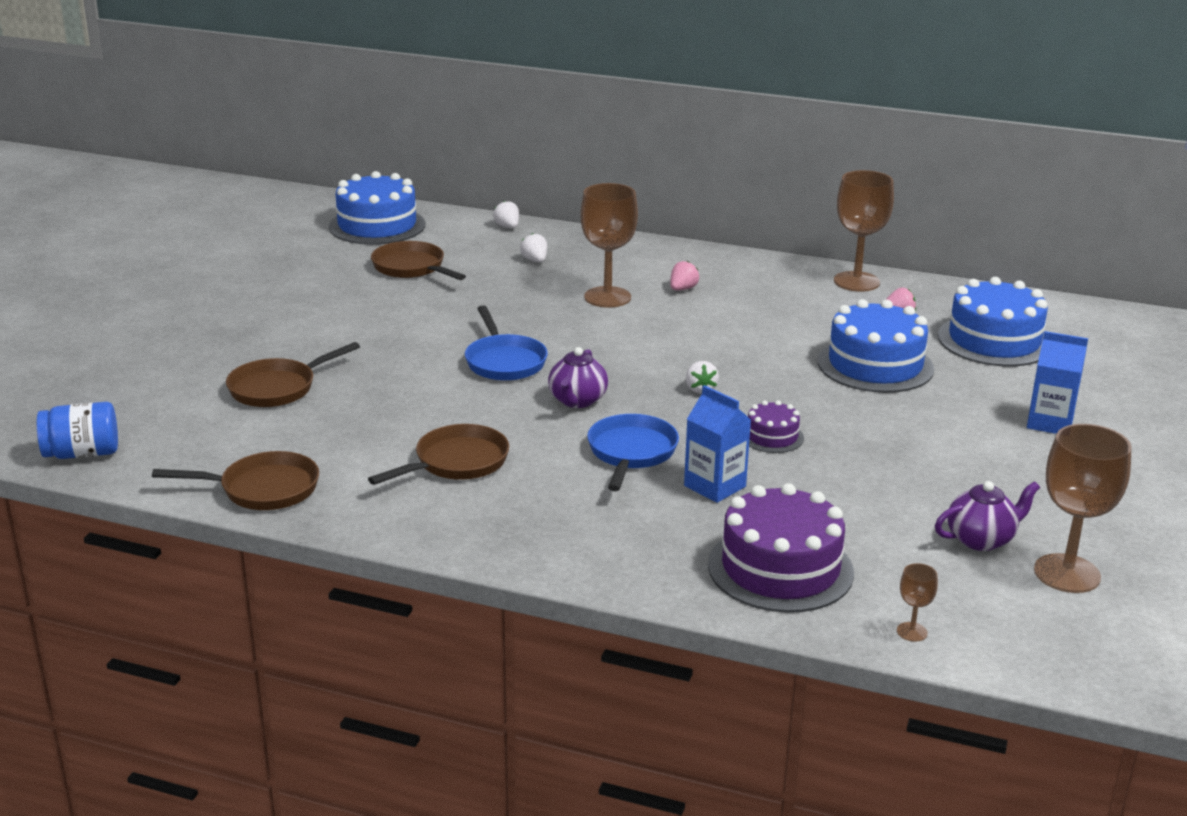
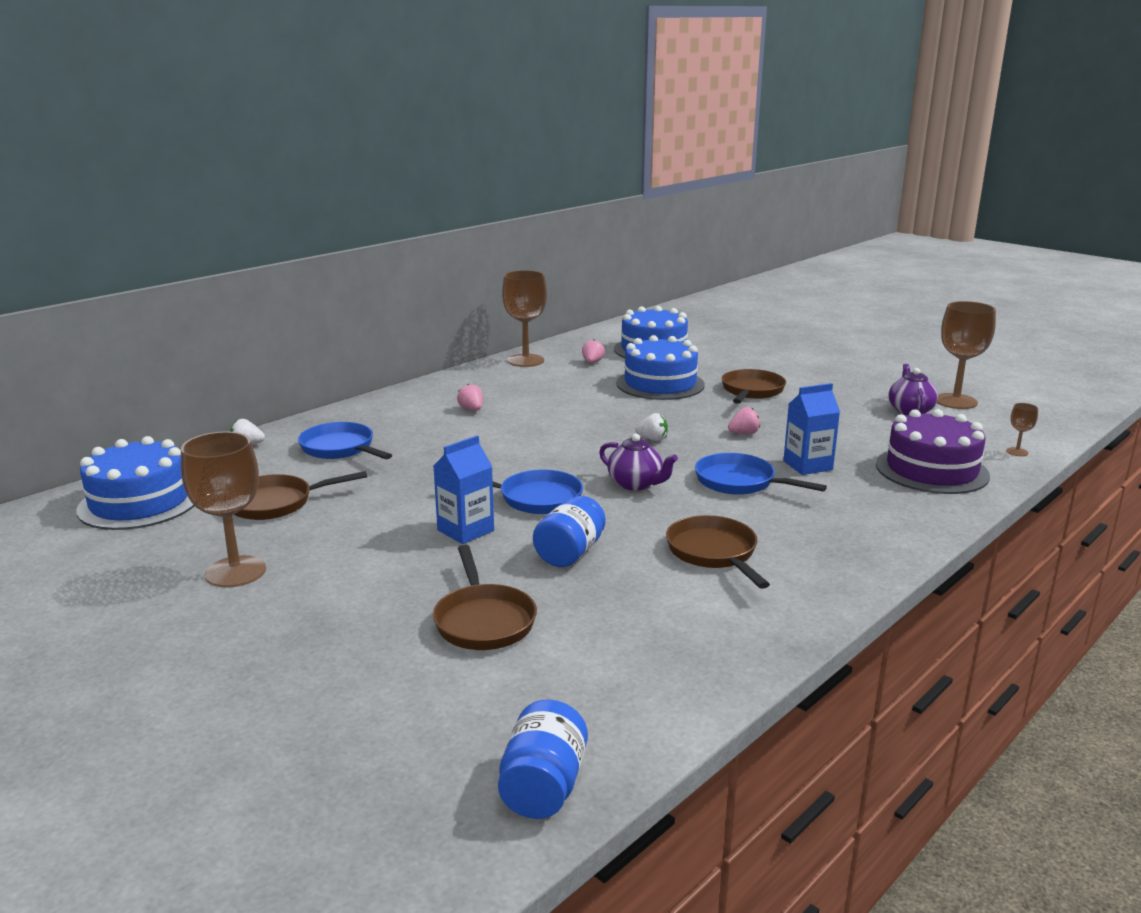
camera: 65 degrees left, 5 degrees down
brown pan [152,451,319,510] -> brown pan moved to [722,369,786,404]
white strawberry [520,233,547,263] -> blue pan [298,422,392,459]
brown goblet [580,183,638,308] -> brown goblet moved to [181,431,266,588]
purple cake [748,400,804,453] -> pink strawberry [728,407,760,434]
blue carton [1027,331,1088,434] -> blue carton moved to [433,435,494,544]
none -> blue jar [533,496,606,567]

